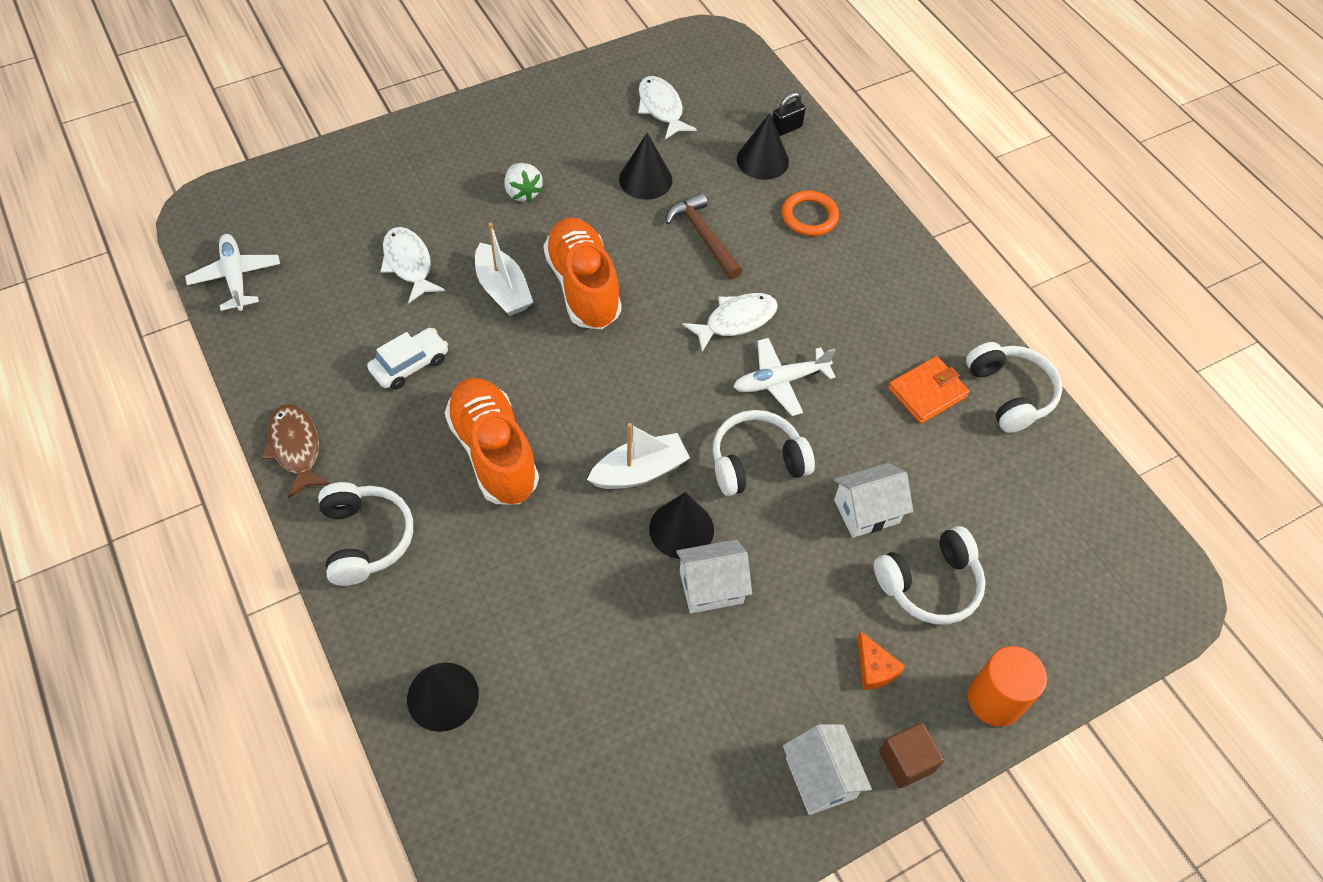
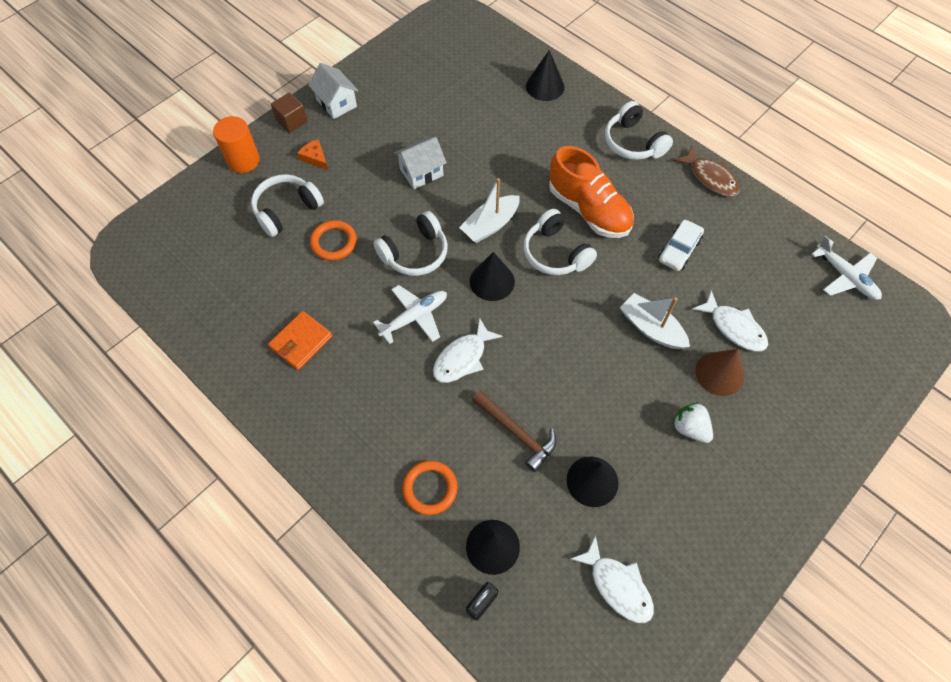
camera: 165 degrees right, 5 degrees up
orange shoe [543,218,622,329] -> none
black cone [649,492,714,559] -> black cone moved to [470,252,515,301]
white house [834,463,913,538] -> orange ring [310,220,357,261]
white headphones [966,342,1062,433] -> white headphones moved to [524,209,597,275]
none -> brown cone [695,349,744,396]

